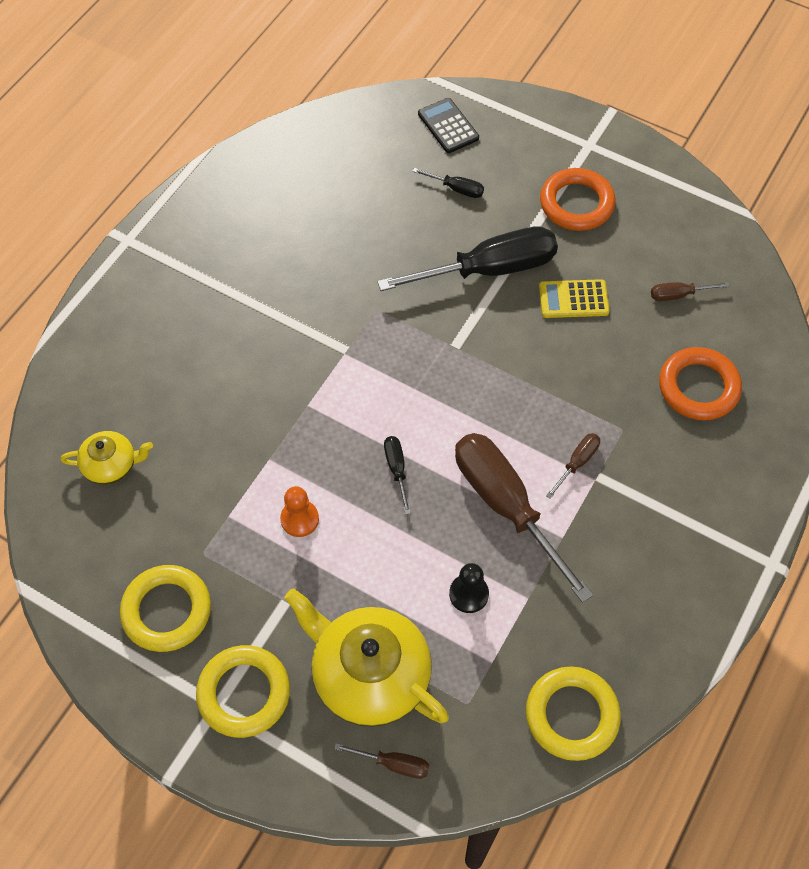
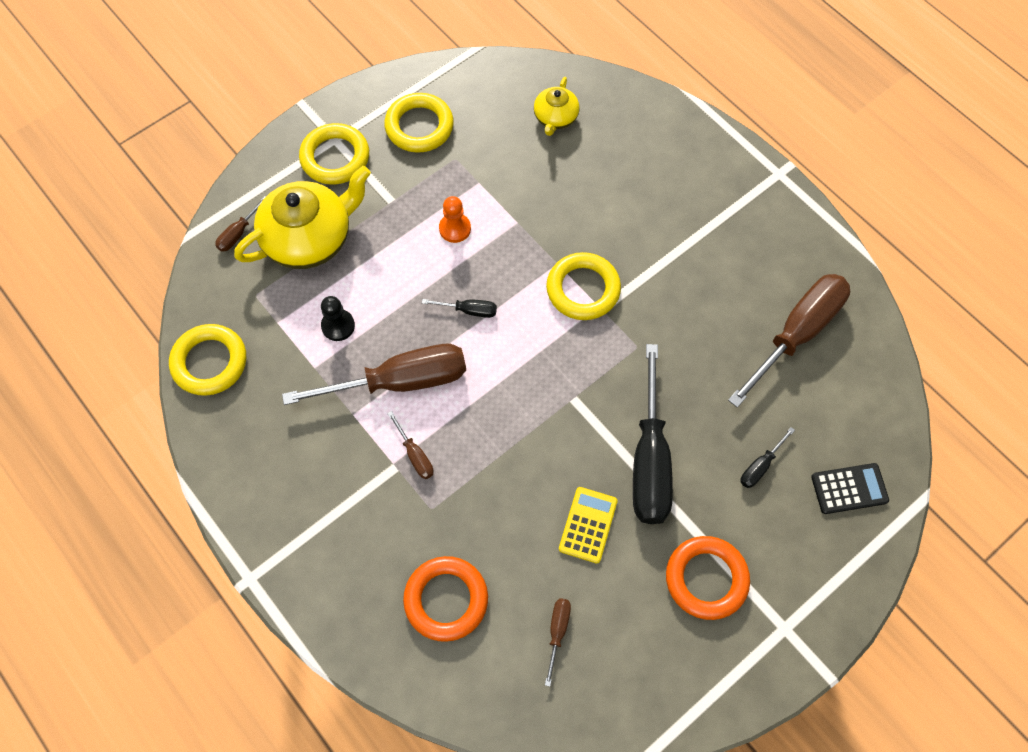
camera: 110 degrees right, 5 degrees up
none -> yellow ring [546,252,621,320]
none -> brown screwdriver [728,274,850,408]

